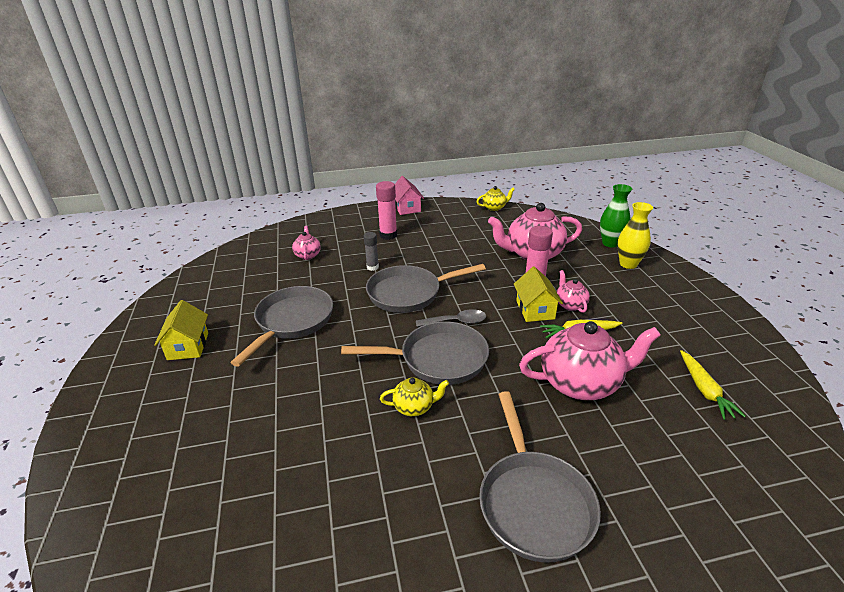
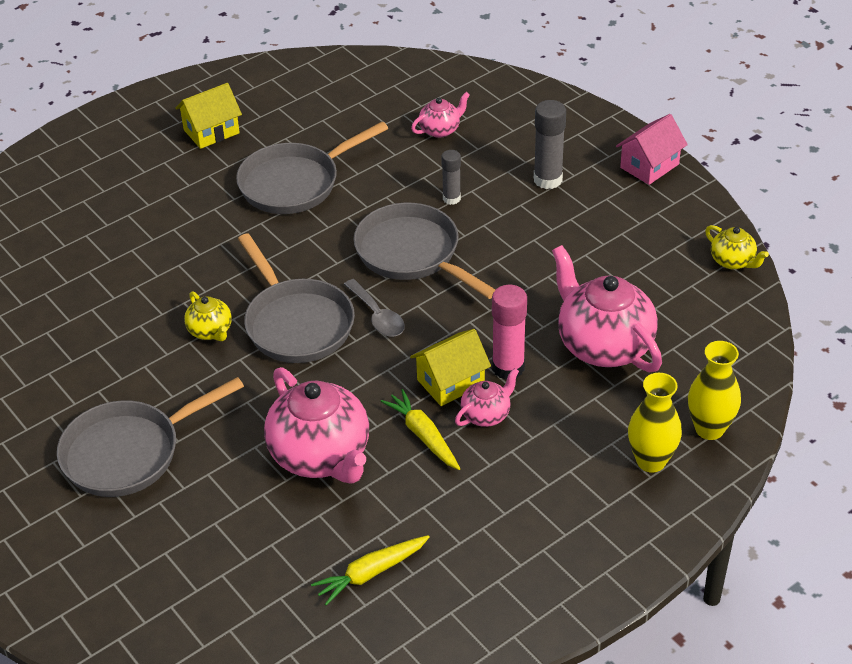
camera: 65 degrees right, 10 degrees up
grey pan [230,286,333,367] -> grey pan turned 150 degrees clockwise [236,122,388,214]
pink glue stick [376,181,397,240] -> grey glue stick [534,100,566,189]
green vase [600,184,632,247] -> yellow vase [688,341,741,440]

